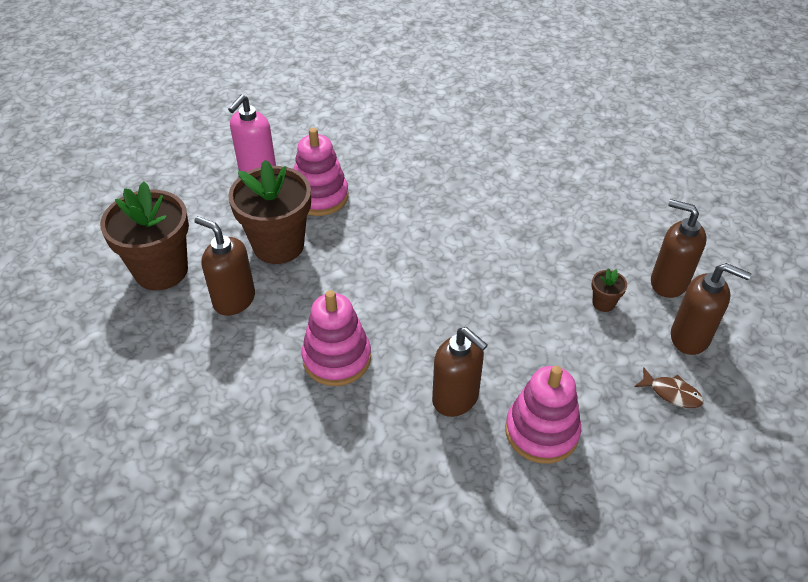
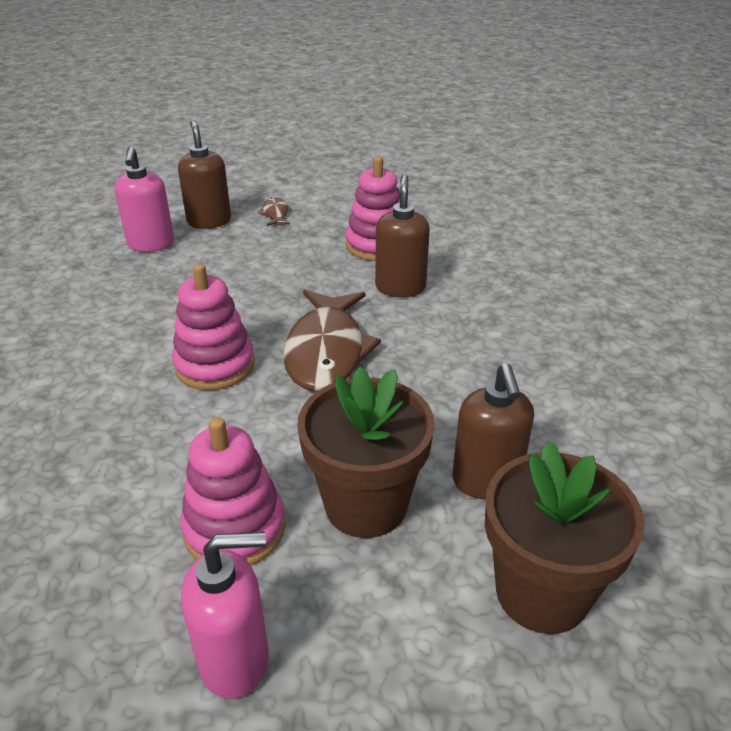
camera: 130 degrees left, 10 degrees down
pink stacking toy [301,290,371,386] -> pink stacking toy moved to [172,264,255,390]
brown flower pot [592,268,627,312] -> none
brown soap dispenser [651,199,707,298] -> pink soap dispenser [115,146,174,252]
none -> brown fish [283,290,381,391]

